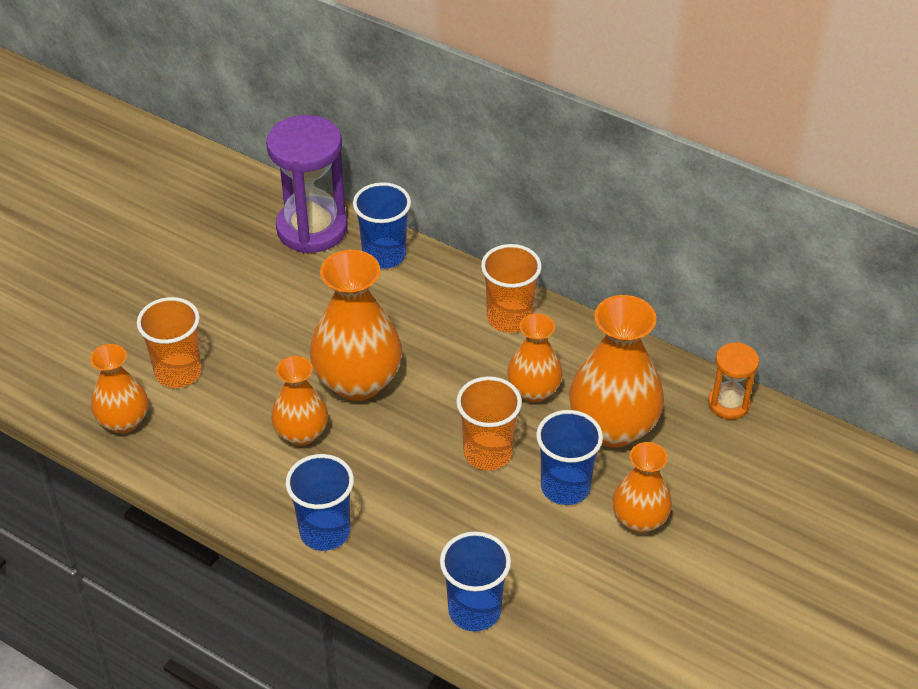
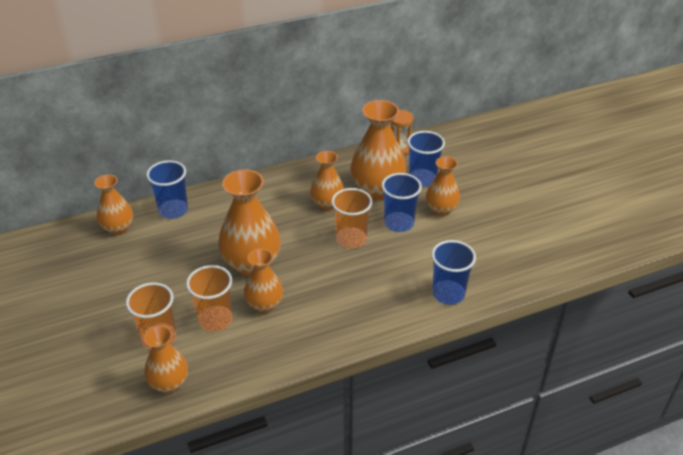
camera: 55 degrees left, 5 degrees down
purple hourglass [266,115,348,253] -> orange vase [94,174,133,235]
blue cup [286,454,354,551] -> blue cup moved to [407,131,445,187]
orange cup [481,244,542,333] -> orange cup moved to [186,265,232,332]

